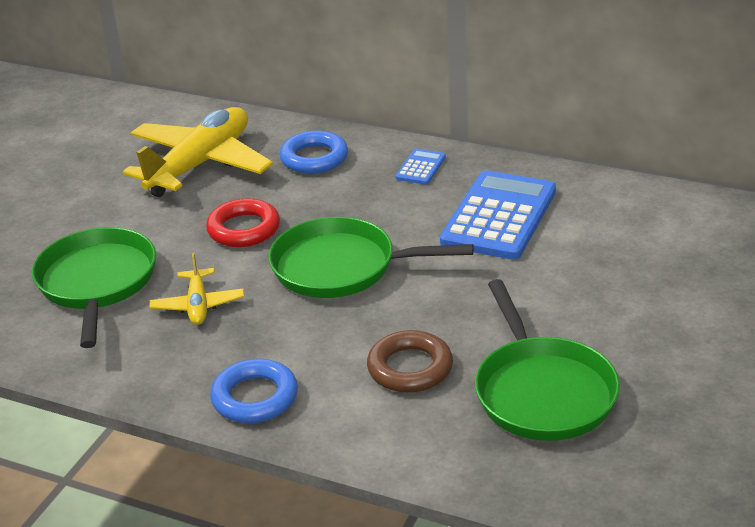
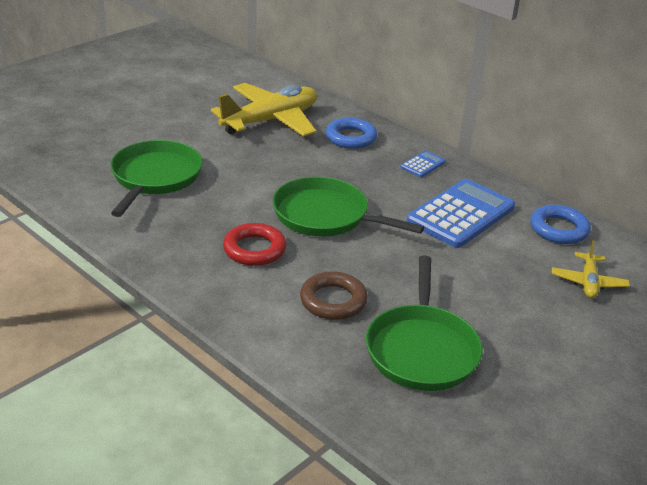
camera: 15 degrees right, 0 degrees up
yellow plane [150,253,244,325] -> yellow plane moved to [552,240,630,298]
red ring [206,198,280,247] -> red ring moved to [223,223,287,266]
blue ring [210,359,298,423] -> blue ring moved to [530,205,591,244]

